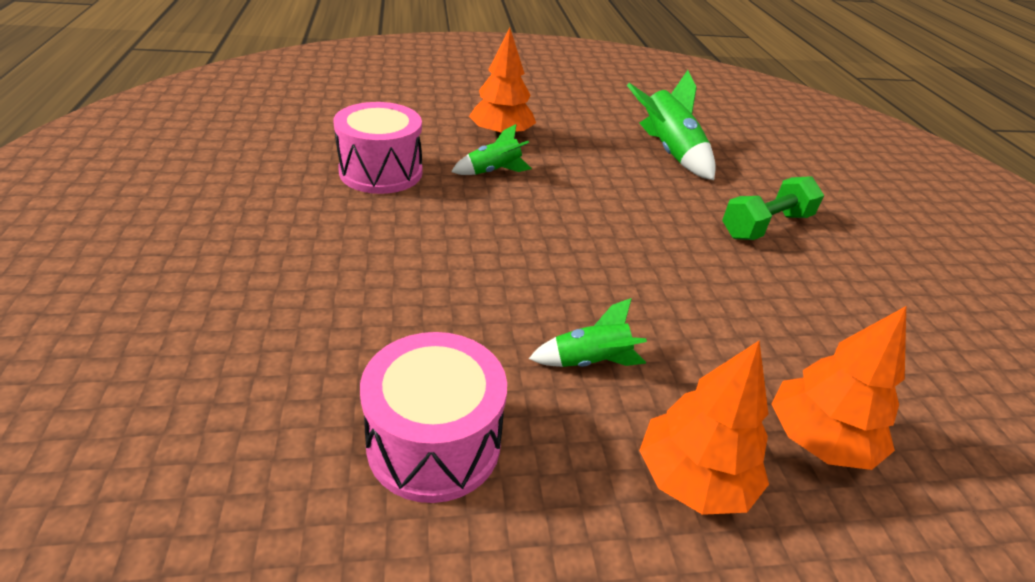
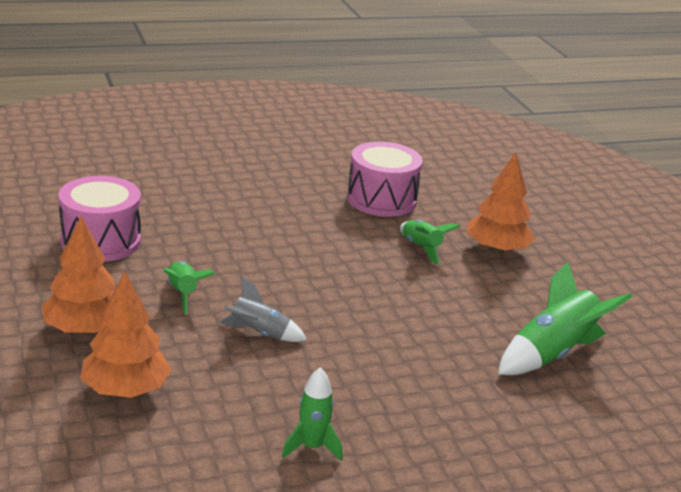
camera: 80 degrees right, 10 degrees down
green dumbbell [722,176,824,240] -> none
none -> grey rocket [219,276,307,342]
none -> green rocket [282,367,343,461]

